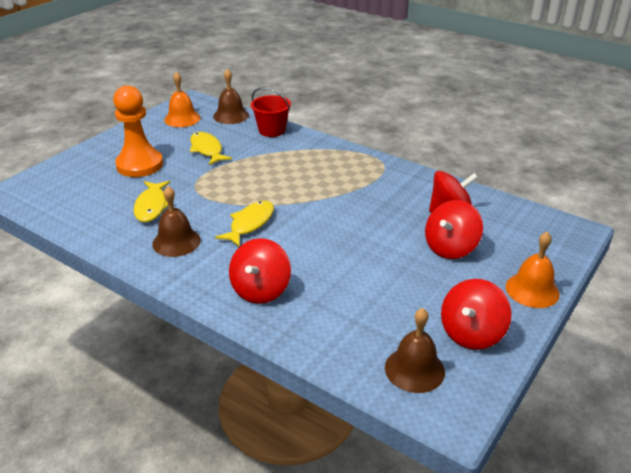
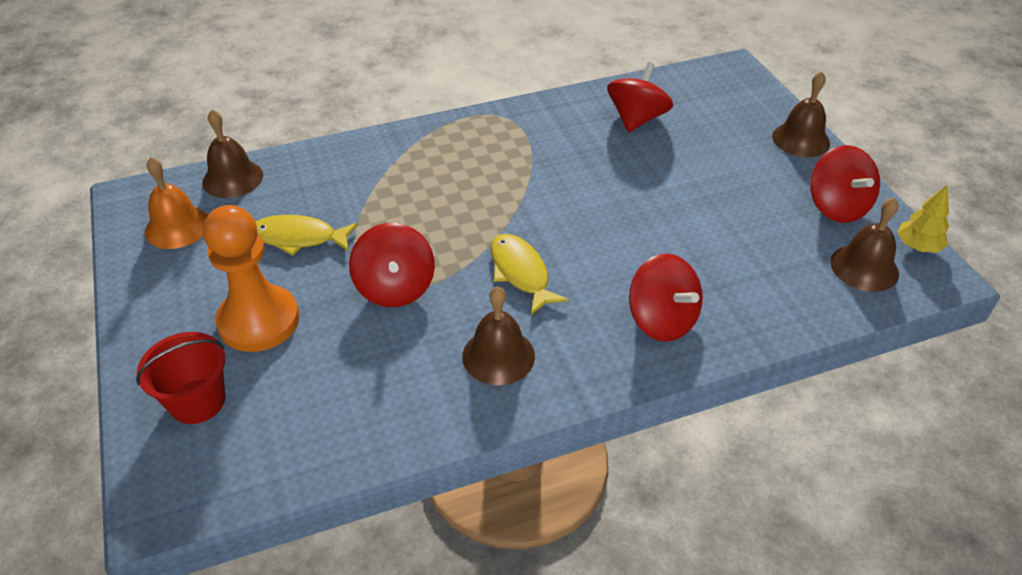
camera: 55 degrees left, 10 degrees up
yellow fish [134,181,170,222] -> none
red bucket [251,87,291,137] -> red bucket moved to [136,332,225,424]
red spinning top [425,200,483,259] -> red spinning top moved to [349,223,435,307]
orange bell [506,231,560,308] -> brown bell [772,71,830,157]
none -> yellow tree [897,185,949,252]

